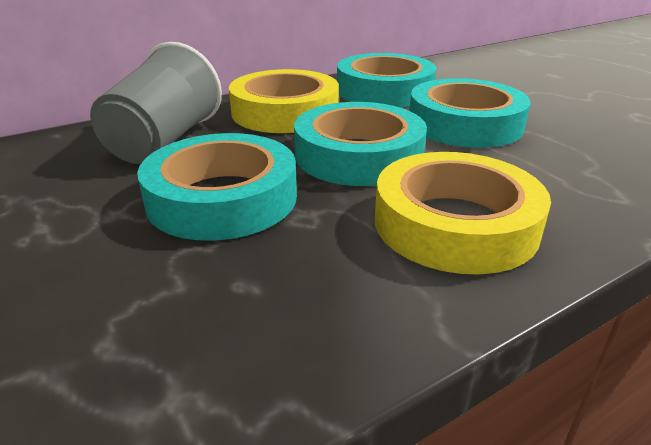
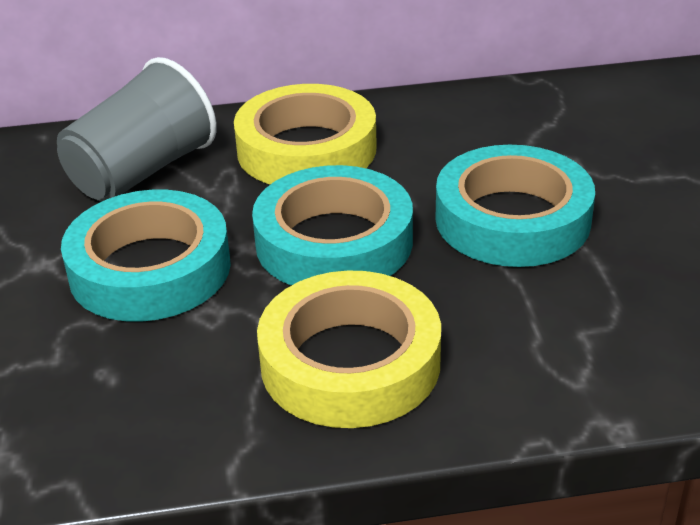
camera: 25 degrees right, 5 degrees up
turquoise tape [337,53,436,107] -> none

